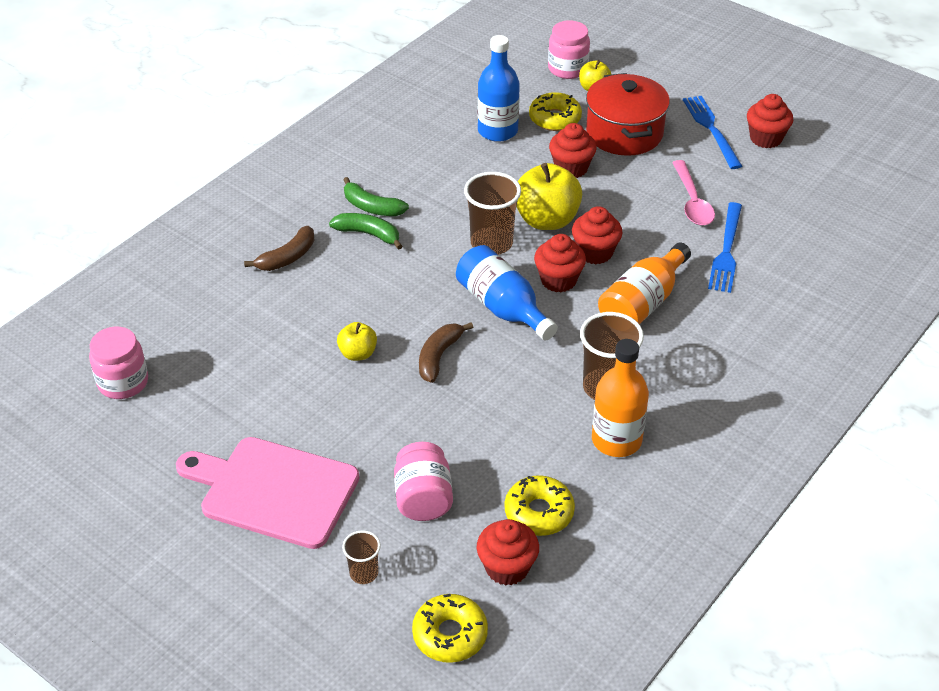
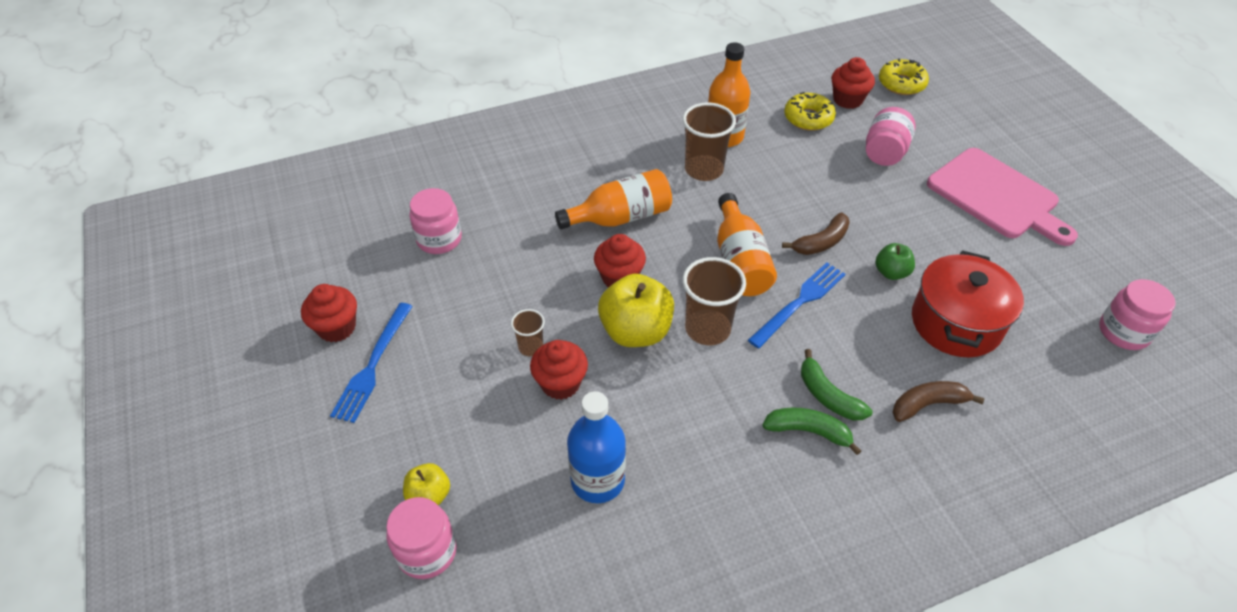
camera: 150 degrees left, 5 degrees up
yellow apple [337,322,377,361] -> green apple [876,243,915,280]
brown cup [342,530,381,584] -> brown cup moved to [511,309,545,356]
green banana [344,177,409,216] -> green banana turned 45 degrees counterclockwise [762,407,861,455]
blue bottle [456,245,558,340] -> orange bottle [717,193,777,296]
yellow donut [529,92,582,131] -> none
red cupcake [534,234,586,293] -> none
red pot [586,73,670,156] -> red pot moved to [912,250,1024,357]
pink spoon [672,160,715,226] -> none
blue fork [708,202,742,293] -> blue fork moved to [748,263,846,348]
none -> pink jar [409,188,462,254]

